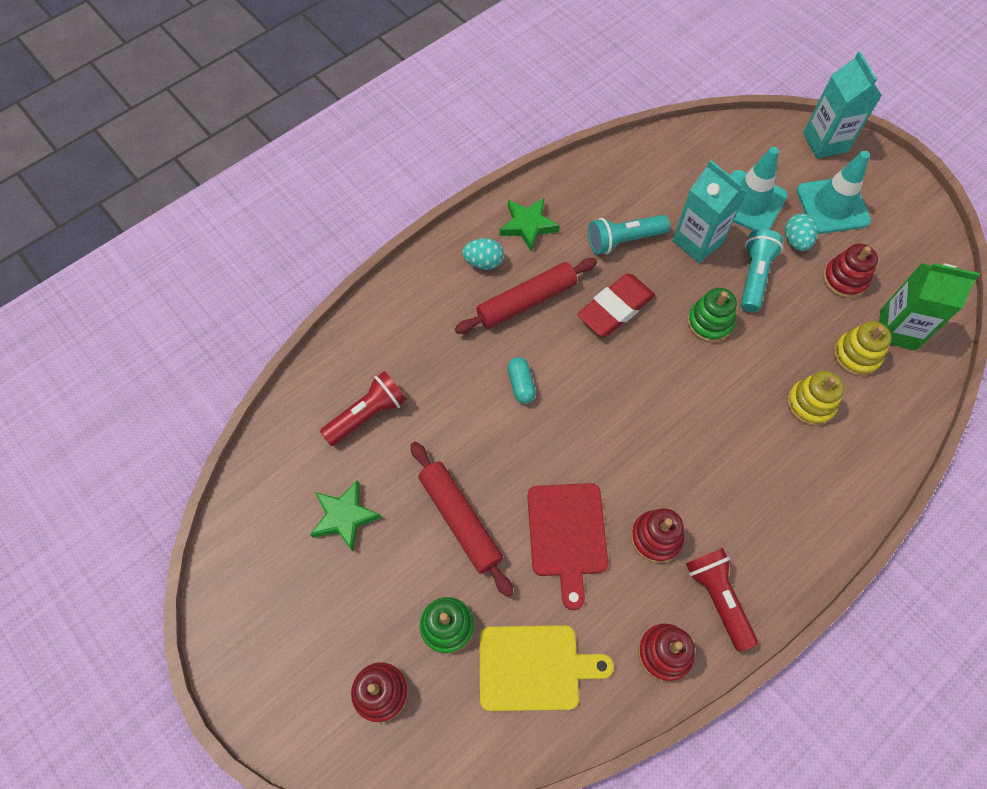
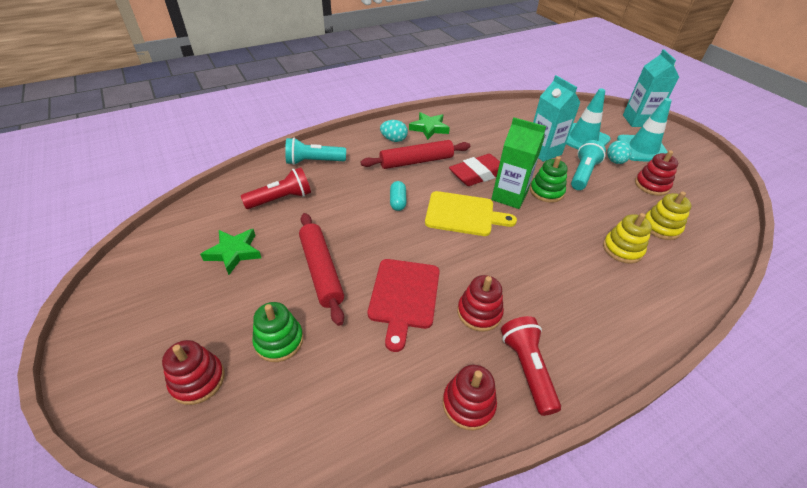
camera: 10 degrees right, 20 degrees down
yellow cutting board [480,625,614,711] -> yellow cutting board moved to [425,191,517,236]
turquoise flashlight [588,215,670,255] -> turquoise flashlight moved to [285,138,346,165]
green carton [879,263,980,350] -> green carton moved to [491,117,546,209]

